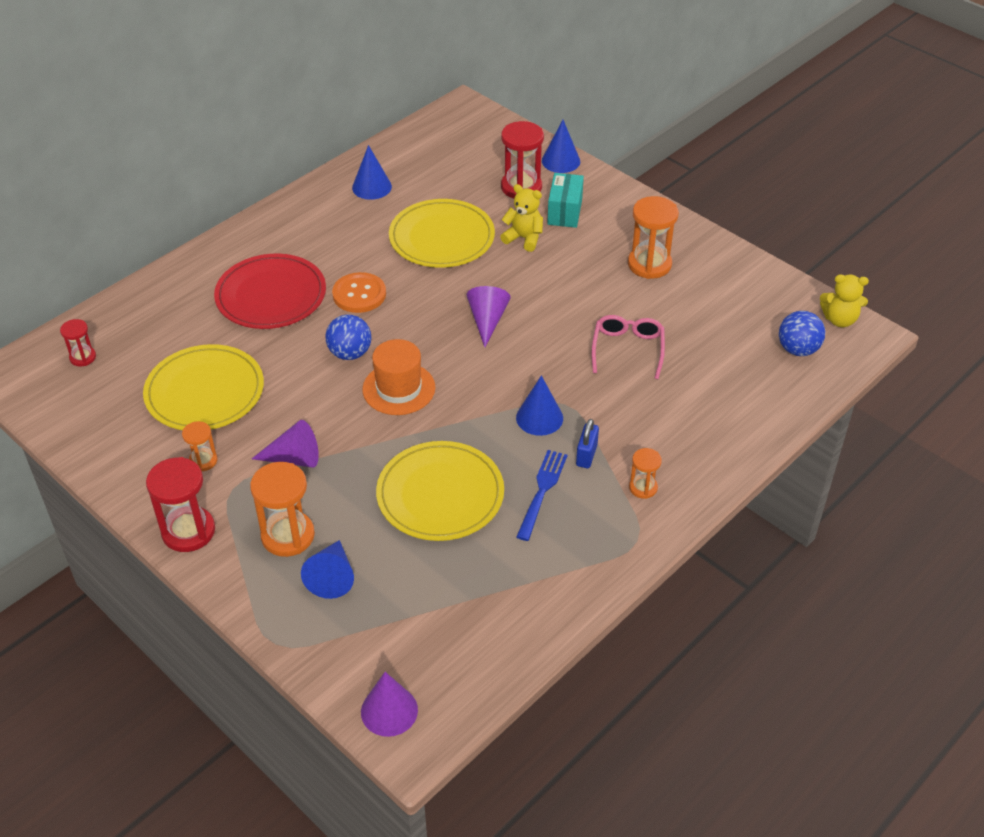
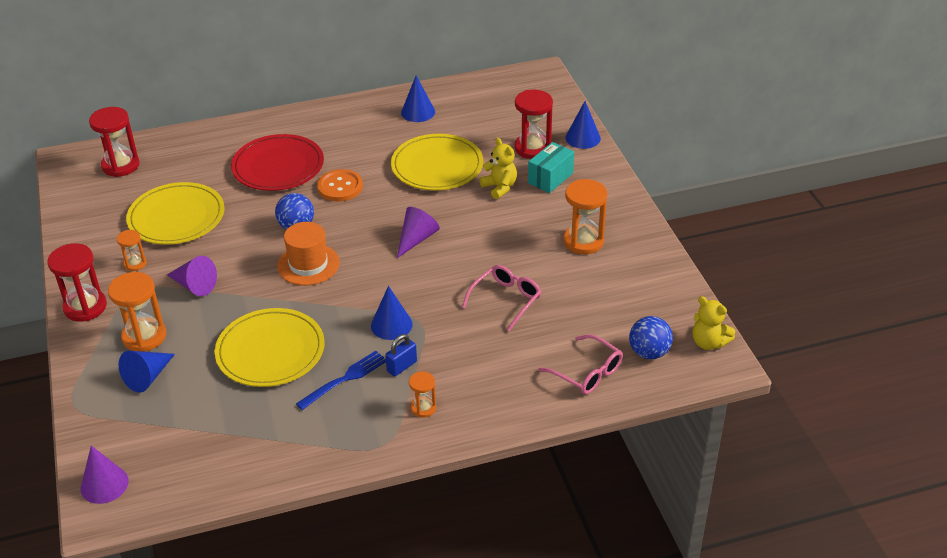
camera: 30 degrees right, 5 degrees down
red hourglass [60,319,96,367] -> red hourglass [89,107,140,177], size x1.81
none -> pink glasses [538,334,623,394]

